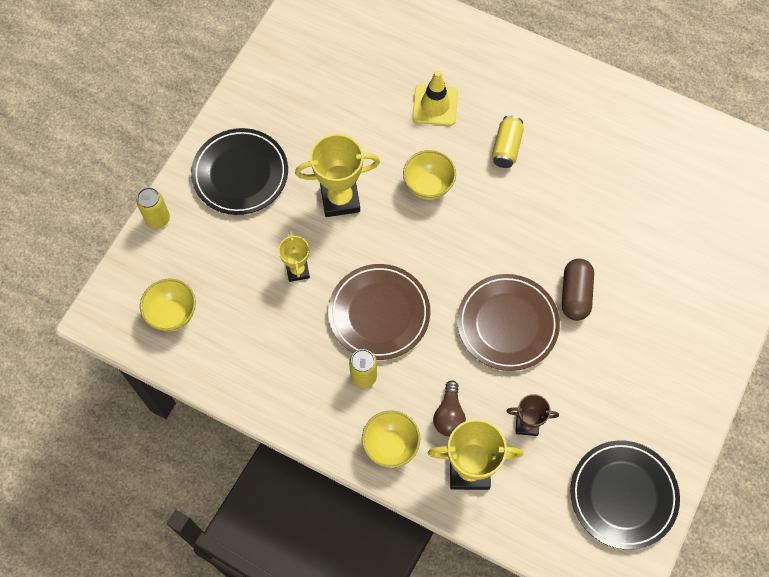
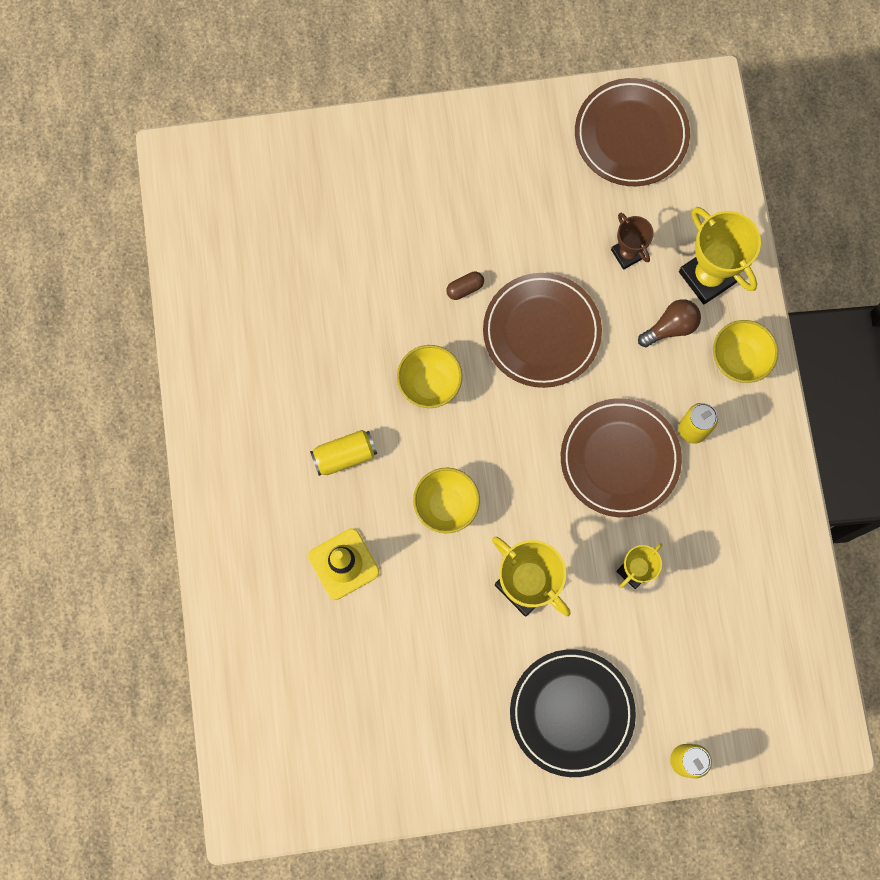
camera: 125 degrees left, 10 degrees up
yellow bowl [140,279,196,332] -> yellow bowl moved to [397,345,462,408]
brown capsule [562,259,594,321] -> brown capsule [446,272,484,300], size x0.54
black plate [570,441,680,550] -> brown plate [575,78,690,186]

